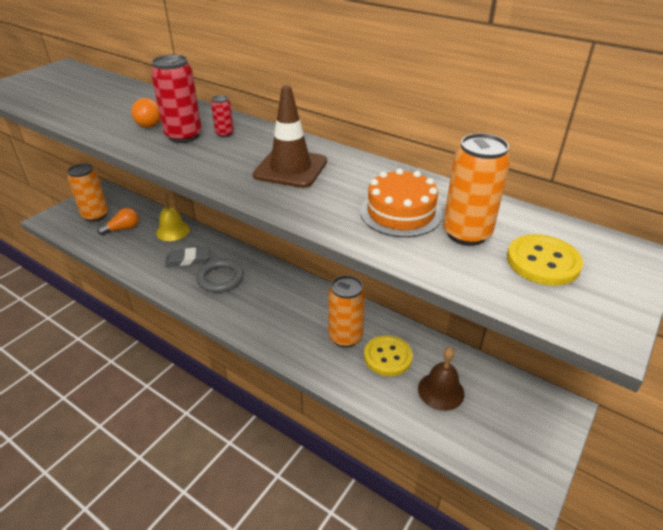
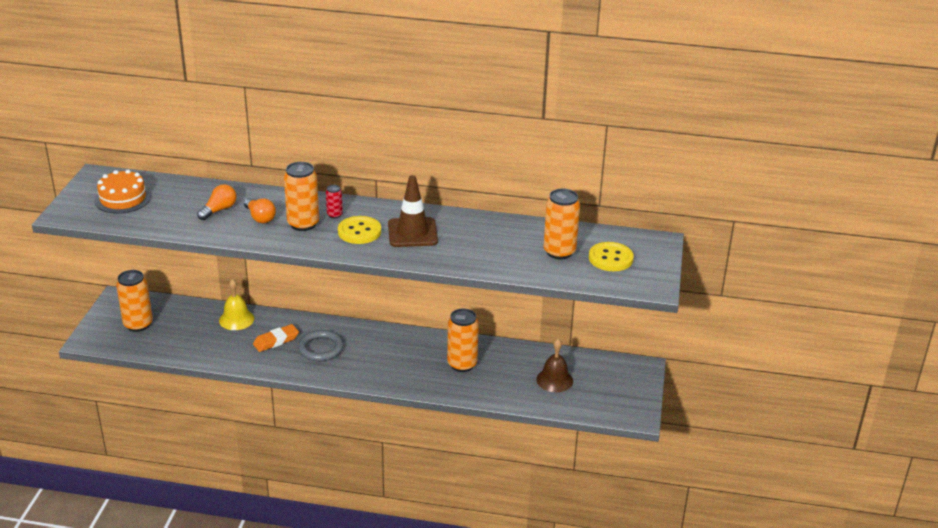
camera: 25 degrees left, 5 degrees down
orange light bulb [97,208,139,235] -> orange light bulb moved to [197,184,237,220]
red can [151,54,202,143] -> orange can [284,162,319,231]
grey eraser [165,247,210,267] -> orange eraser [253,324,299,352]
orange cake [360,168,442,237] -> orange cake moved to [95,170,151,214]
yellow button [364,335,413,376] -> yellow button moved to [338,216,381,244]

